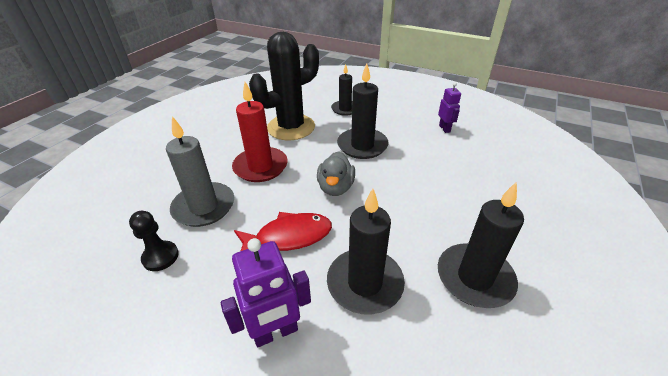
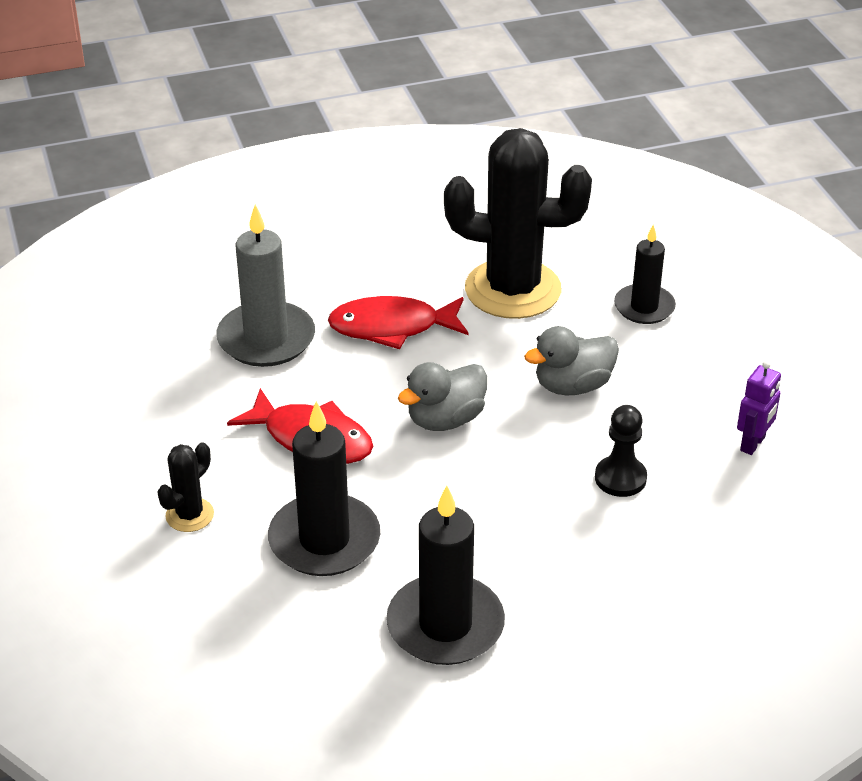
camera: 45 degrees right, 0 degrees up
black pawn [129,211,179,271] -> black pawn moved to [595,405,647,497]
purple robot [221,238,311,347] -> black cactus [157,442,214,532]
red candle [232,82,288,182] -> red fish [328,296,468,349]
black candle [337,63,389,159] -> grey duck [524,326,619,395]

